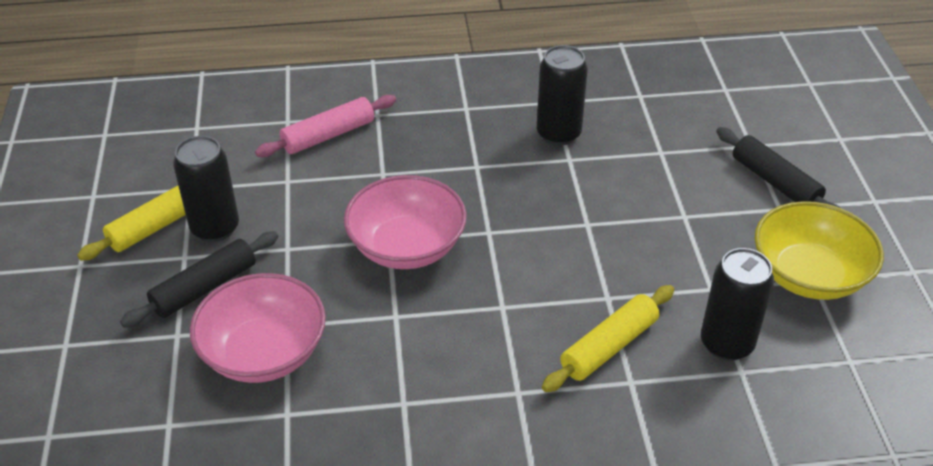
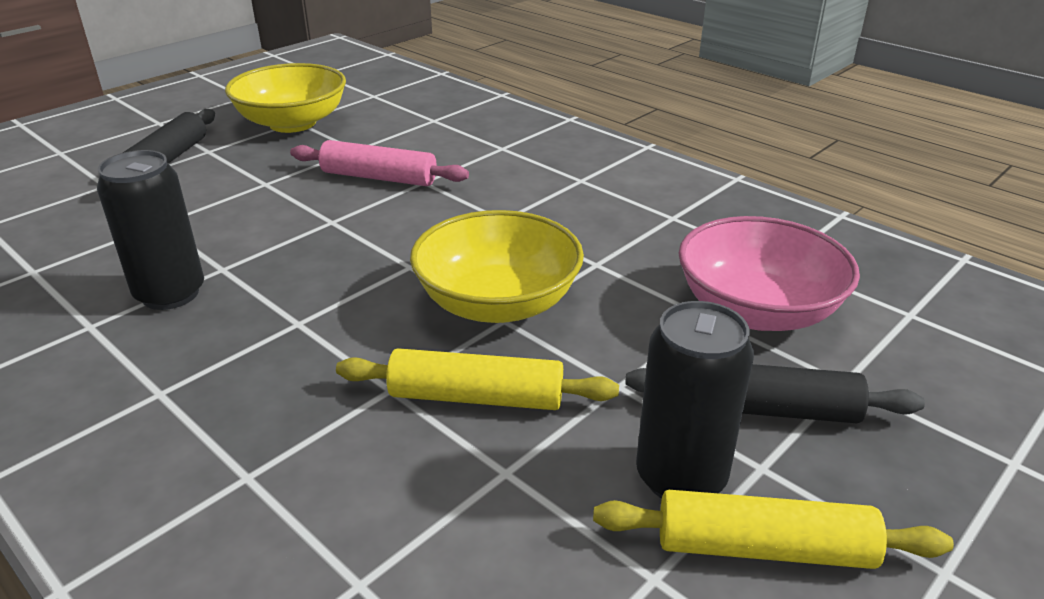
camera: 130 degrees left, 10 degrees down
pink rolling pin [255,95,396,157] -> pink rolling pin moved to [290,140,469,186]
pink bowl [344,175,467,269] -> yellow bowl [410,210,584,323]
yellow rolling pin [542,285,674,392] -> yellow rolling pin moved to [336,348,619,410]
black can [701,248,774,361] -> none

